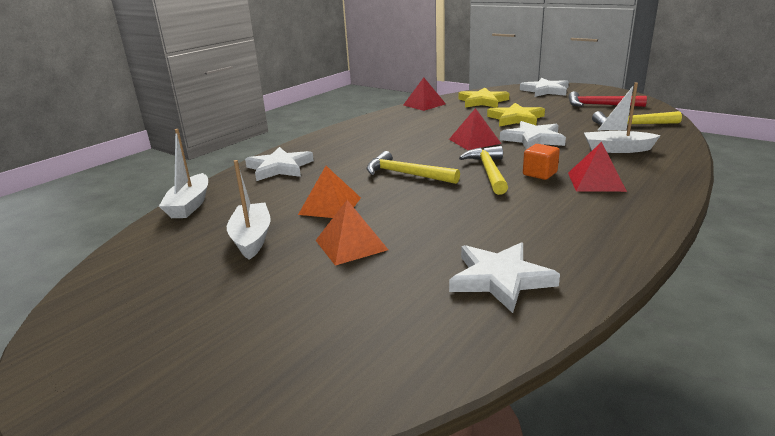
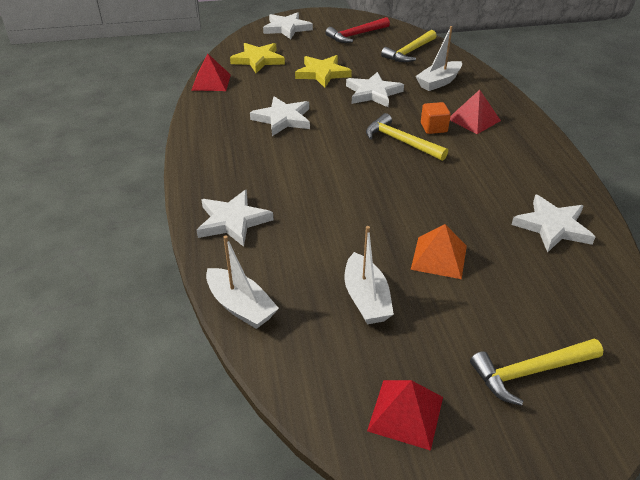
camera: 50 degrees left, 15 degrees up
white boat [227,160,271,260] -> white boat turned 135 degrees counterclockwise [344,226,394,324]
orange pyramid [298,166,361,218] -> none
yellow hammer [366,151,460,184] -> yellow hammer moved to [470,339,603,406]
red pyramid [449,108,501,150] -> red pyramid moved to [367,380,443,451]
none -> white star [250,96,310,136]

